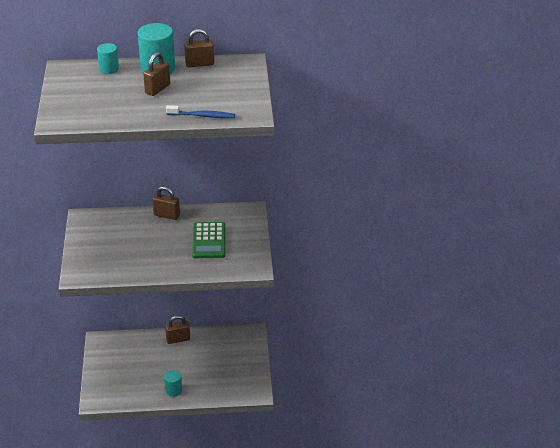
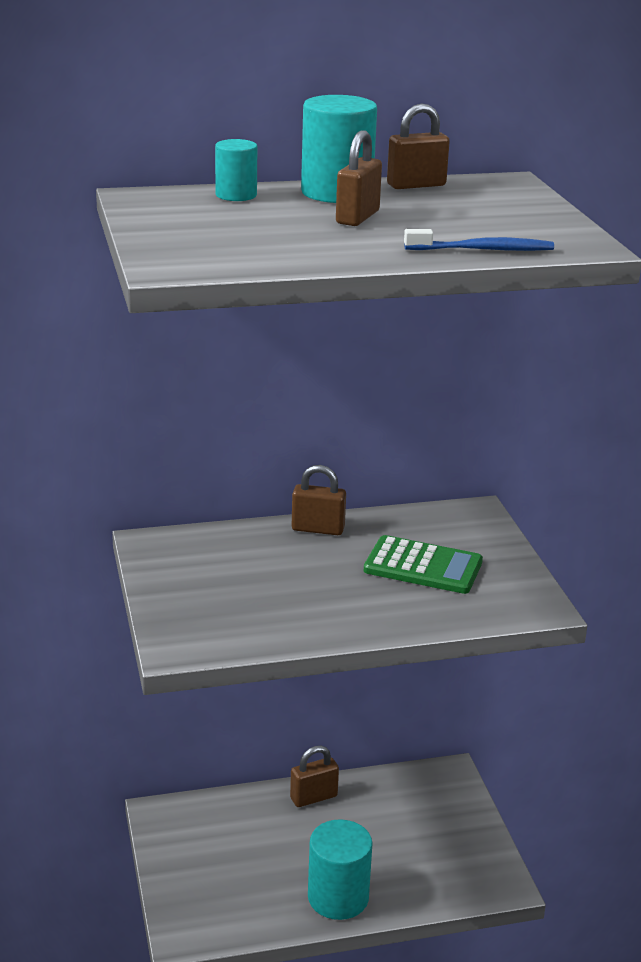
camera: 10 degrees left, 10 degrees down
turquoise cylinder [164,370,182,397] -> turquoise cylinder [308,819,373,920], size x1.76
green calculator [192,222,225,258] -> green calculator turned 60 degrees counterclockwise [364,535,483,594]

